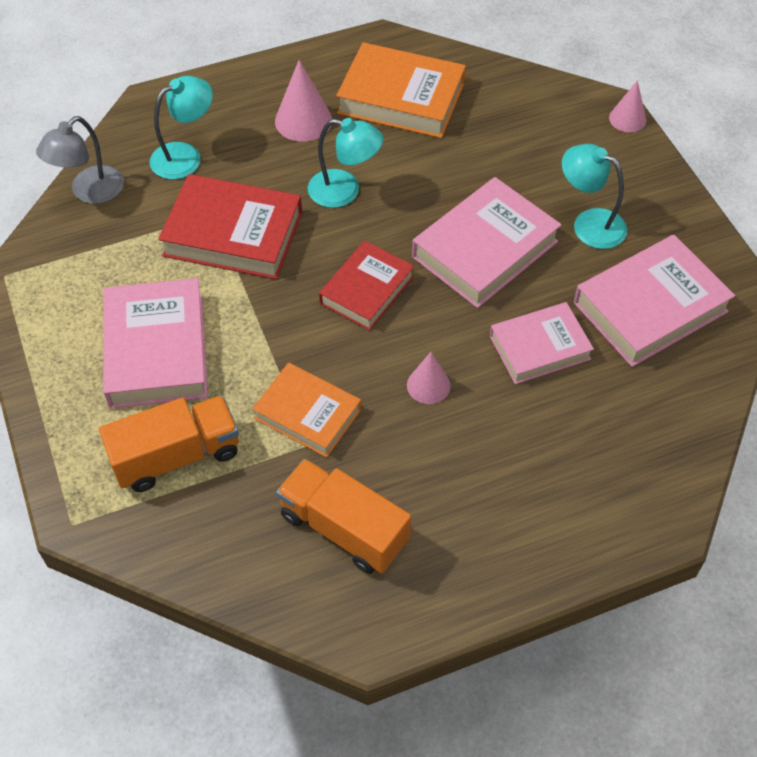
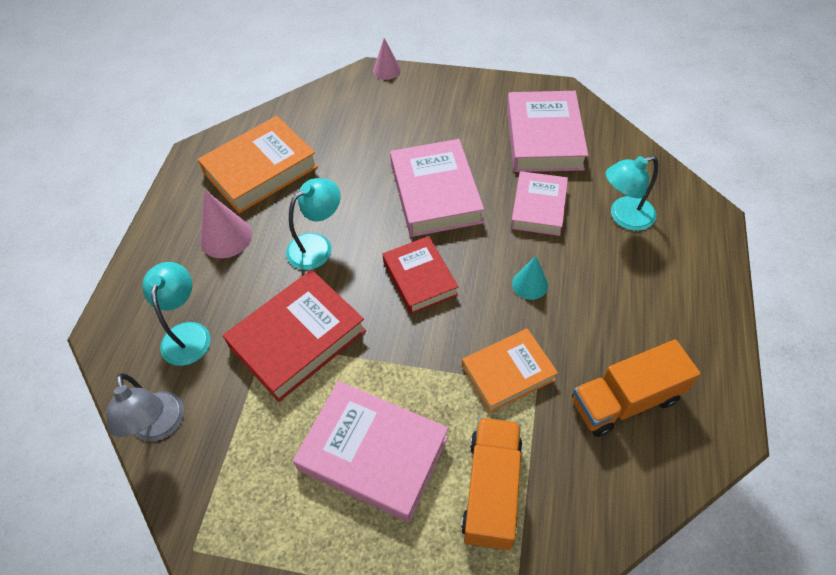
camera: 55 degrees left, 0 degrees up
pink cone [407,352,451,404] -> turquoise cone [512,256,548,300]
turquoise lamp [562,144,627,249] -> turquoise lamp moved to [606,156,658,231]

